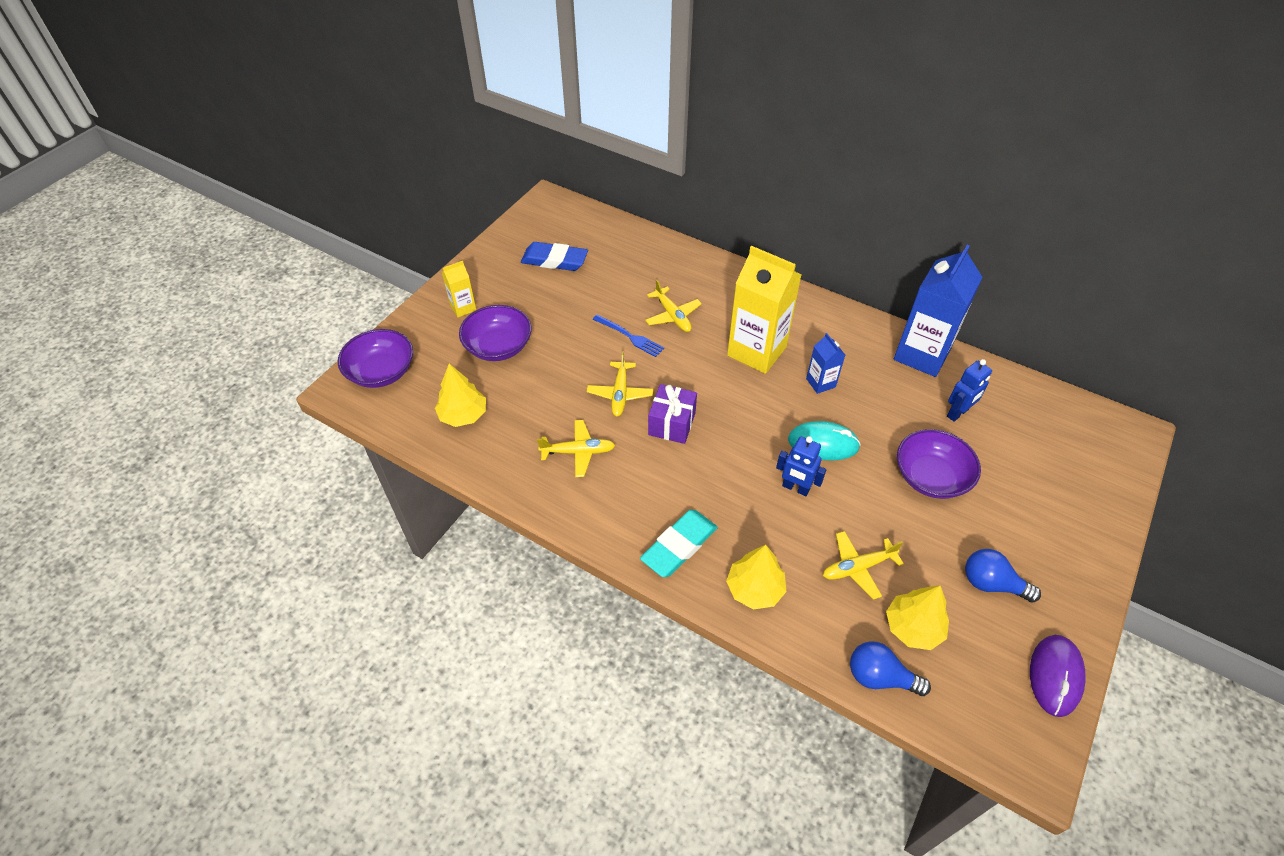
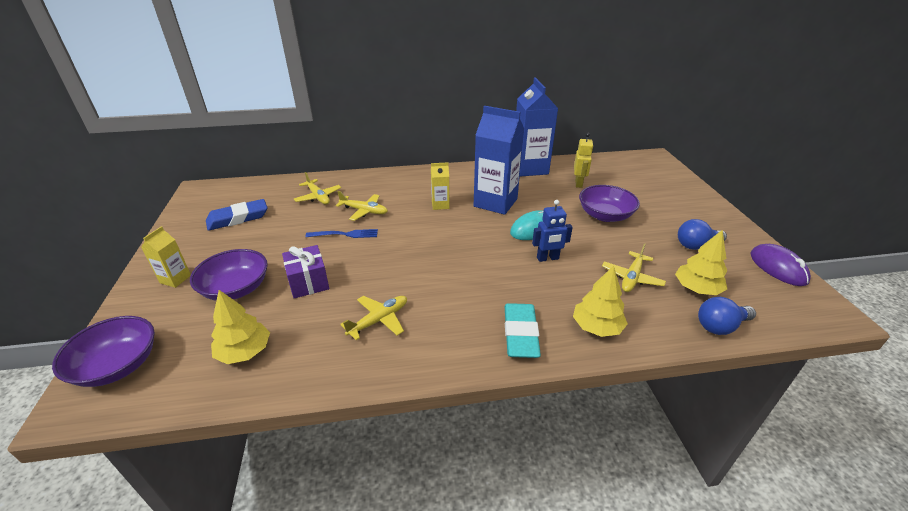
camera: 40 degrees left, 15 degrees down
yellow plane [587,351,653,417] -> yellow plane moved to [294,172,341,205]
purple gift [648,384,697,444] -> purple gift moved to [282,245,329,298]
yellow carton [727,246,801,374] -> yellow carton [431,163,449,210], size x0.48
blue carton [806,333,845,394] -> blue carton [474,106,524,215], size x2.08
blue robot [947,359,992,422] -> yellow robot [574,133,593,188]

